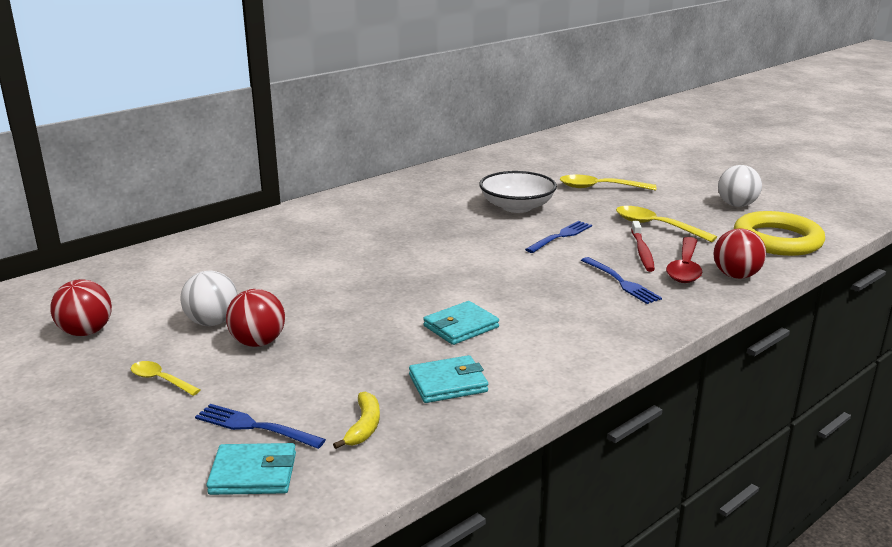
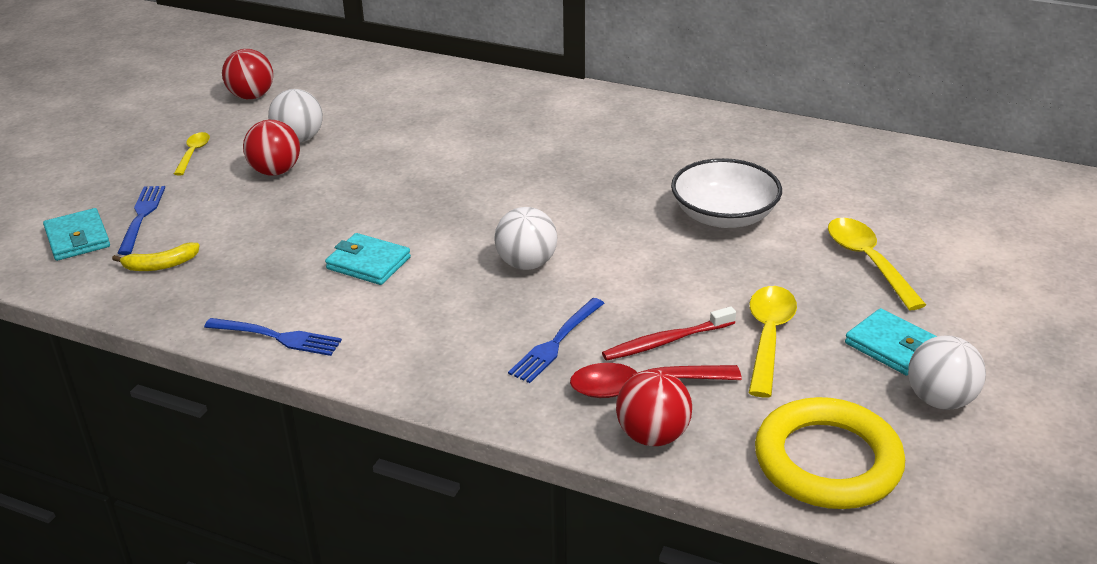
camera: 65 degrees right, 10 degrees up
turquoise wallet [409,355,488,403] -> turquoise wallet moved to [845,308,937,376]
blue fork [525,221,592,253] -> blue fork moved to [204,318,342,356]
none -> white ball [494,207,557,270]

